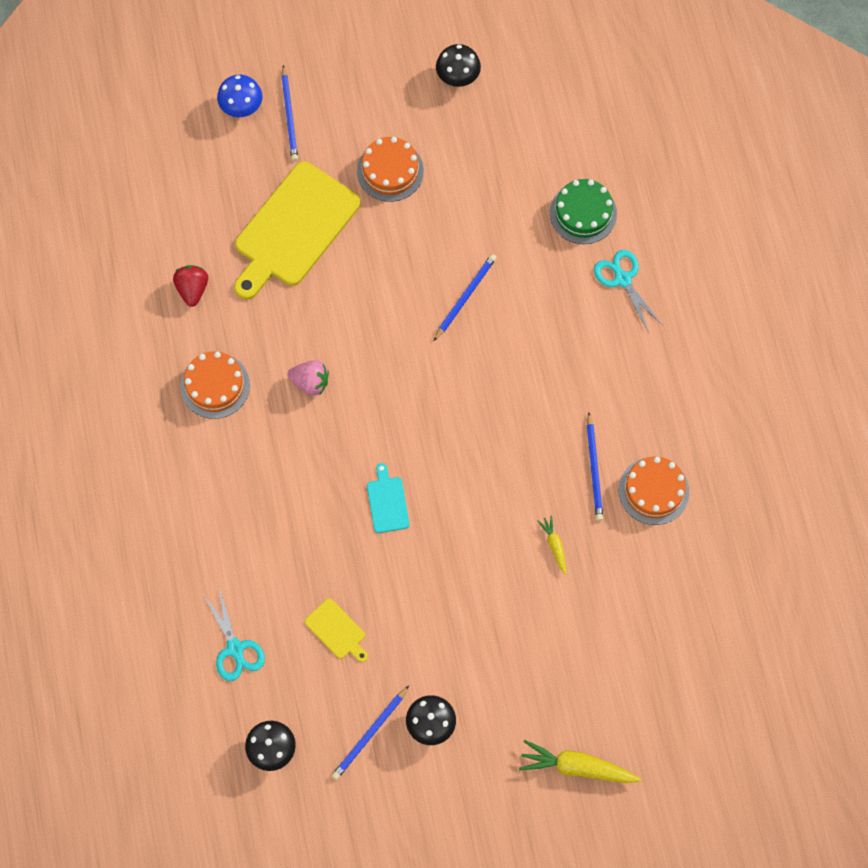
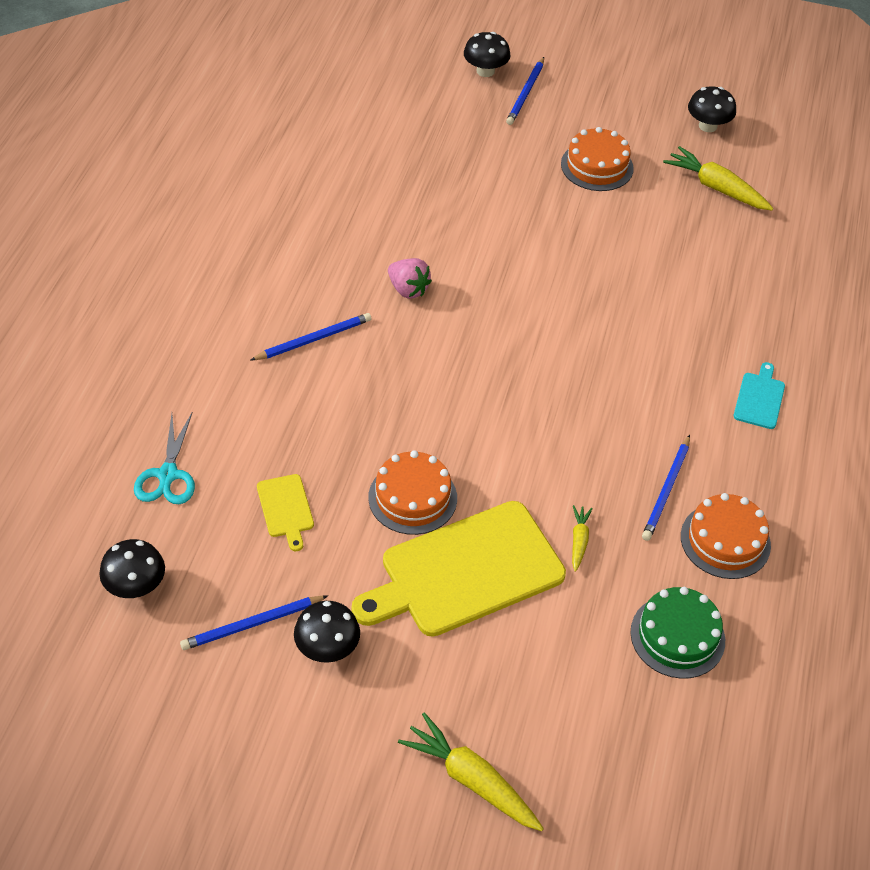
camera: 25 degrees right, 20 degrees down
red strawberry [173,265,208,307] -> none
orange cake [180,351,250,419] -> orange cake moved to [368,450,457,535]
blue mushroom [217,75,262,117] -> black mushroom [464,32,510,77]
yellow cutting board [234,161,361,300] -> yellow cutting board moved to [351,501,566,637]
turquoise cutting board [367,463,409,533] -> turquoise cutting board moved to [734,362,785,429]
blue pencil [434,254,497,341] -> blue pencil moved to [251,313,371,360]
green cake [550,179,617,244] -> green cake moved to [630,587,725,679]
turquoise scissors [594,250,662,331] -> none
none -> yellow carrot [663,146,774,211]

